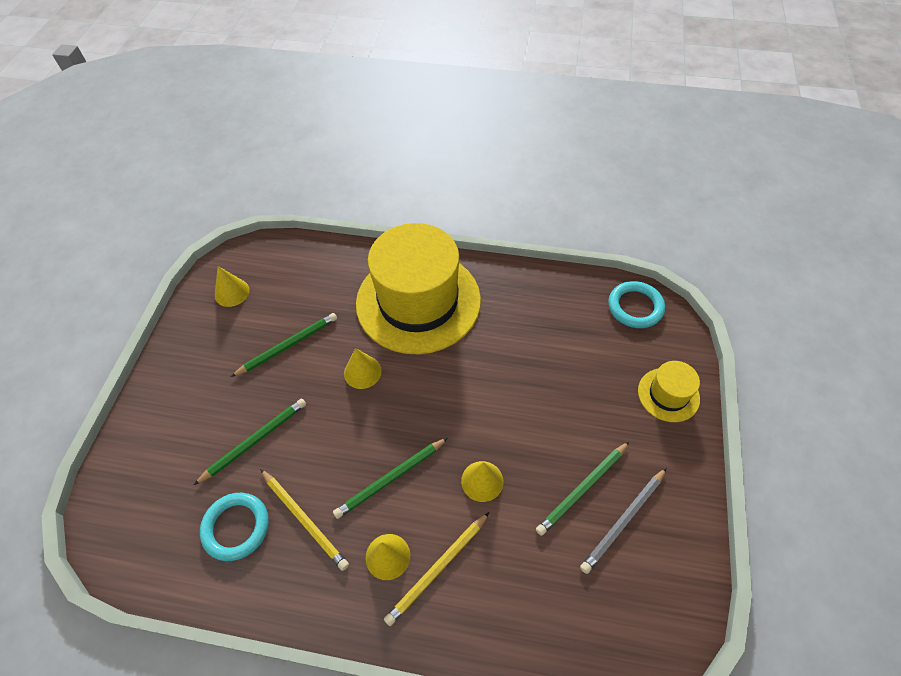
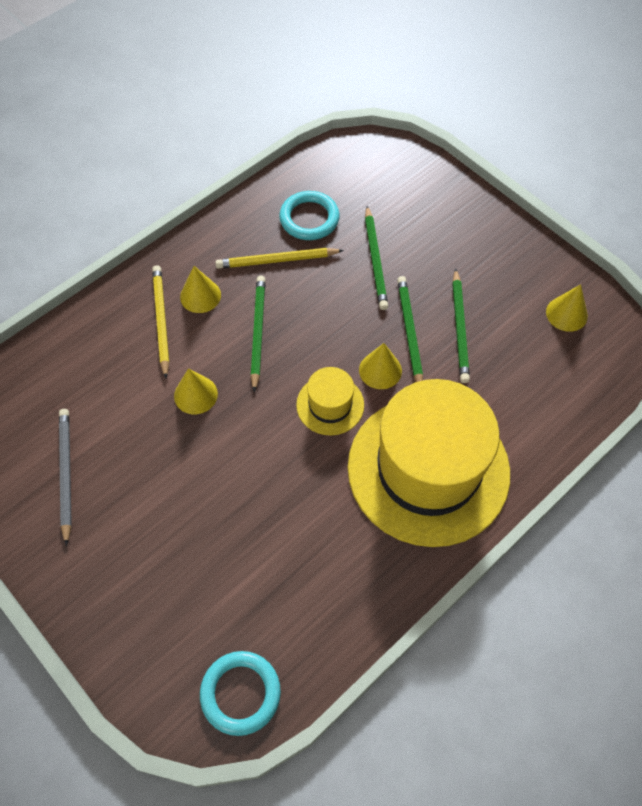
camera: 125 degrees right, 5 degrees up
green pencil [536,441,630,536] -> green pencil moved to [397,276,423,382]
yellow hat [638,361,700,422] -> yellow hat moved to [296,367,364,435]

